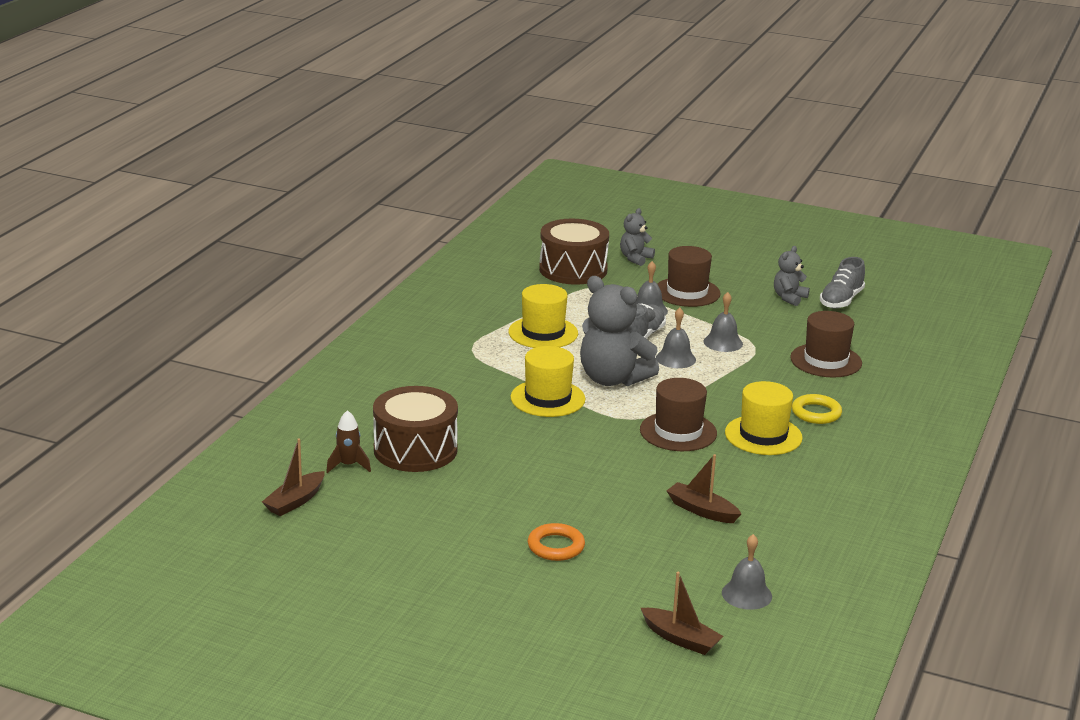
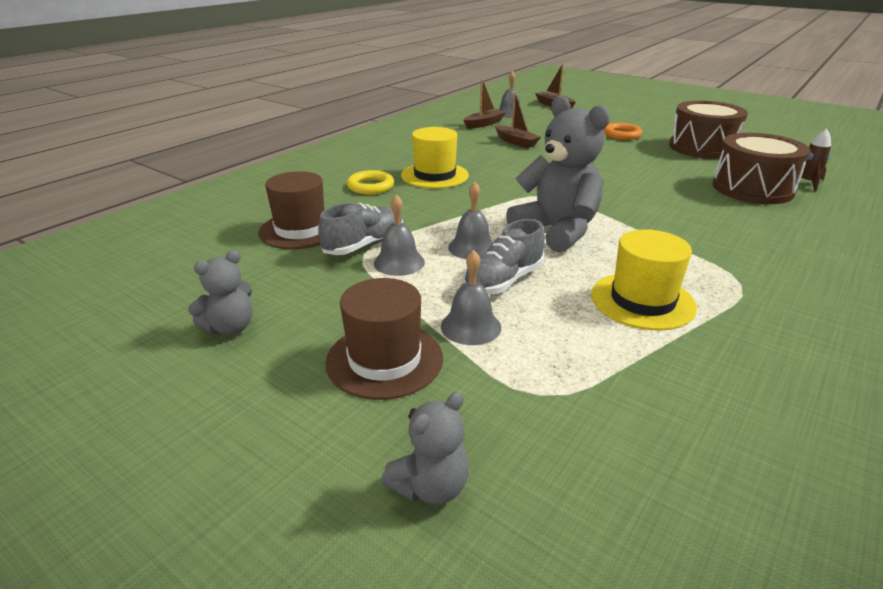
camera: 165 degrees left, 5 degrees up
brown boat [262,438,325,516] -> brown boat moved to [463,79,506,129]
yellow hat [510,346,585,417] -> none
brown drum [539,219,609,285] -> brown drum moved to [669,101,748,159]
brown hat [640,378,717,451] -> none
grey shoe [820,257,865,309] -> grey shoe moved to [318,203,403,255]

